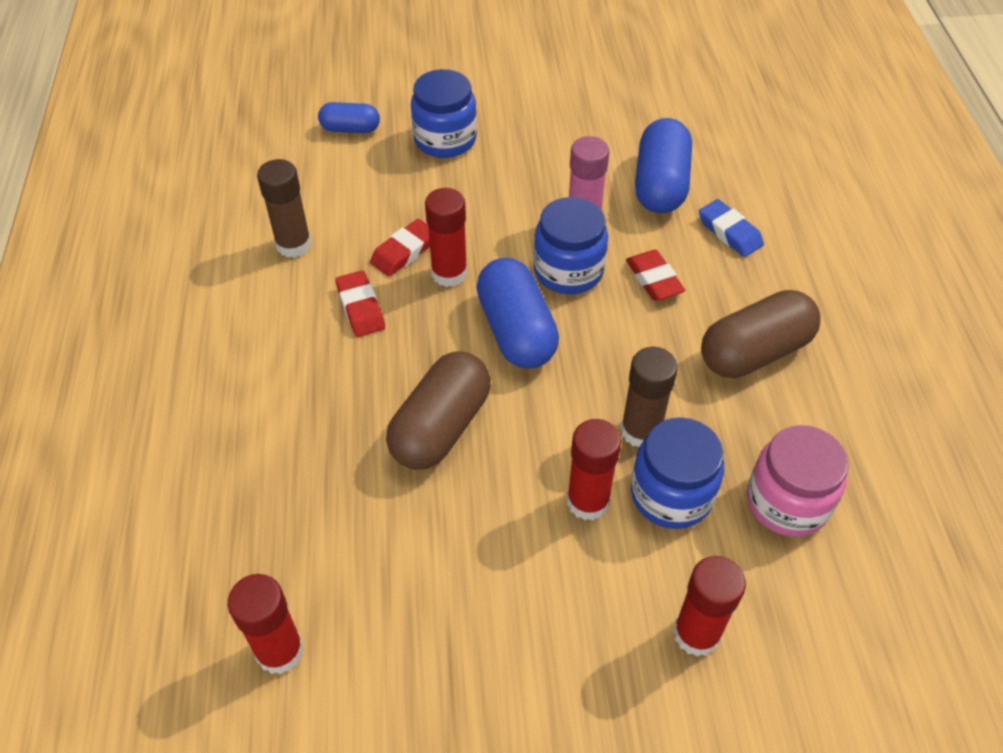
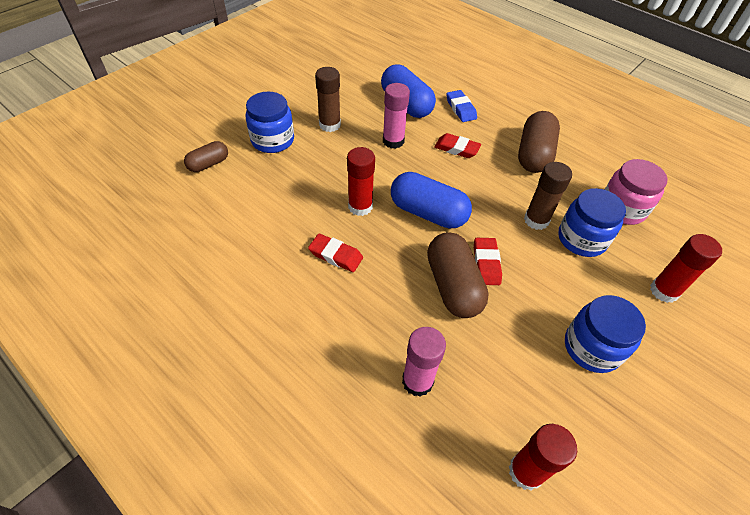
camera: 45 degrees left, 0 degrees up
brown glue stick [257,159,312,258] -> brown glue stick moved to [315,67,341,132]
blue capsule [318,102,380,133] -> brown capsule [184,141,228,172]
red eraser [370,219,430,277] -> red eraser moved to [474,238,502,285]
blue jar [533,197,608,294] -> blue jar moved to [565,295,646,373]
red glue stick [567,419,621,520] -> none
blue eraser [699,199,764,257] -> blue eraser turned 60 degrees clockwise [446,90,477,122]
none -> pink glue stick [402,327,446,397]

